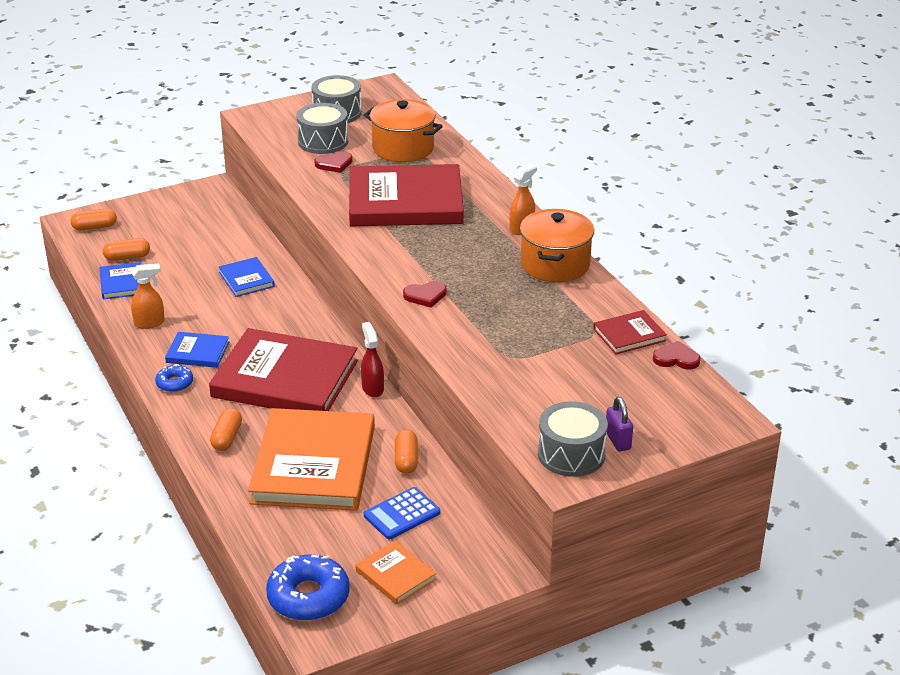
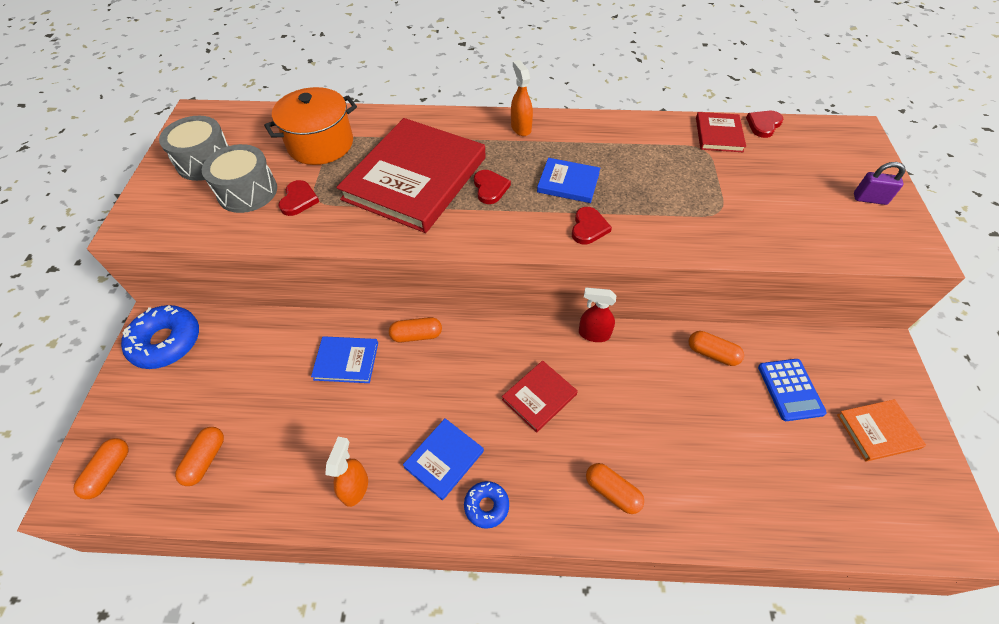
camera: 60 degrees left, 20 degrees up
blue book [100,262,141,299] -> blue book moved to [537,158,600,203]
red book [209,328,358,411] -> red book [502,360,578,433], size x0.45
orange book [248,408,375,511] -> none
blue donut [266,554,350,621] -> blue donut moved to [121,305,199,369]
orange pot [520,209,594,282] -> none
grey drum [538,401,608,477] -> none
none -> orange capsule [389,317,442,342]
none -> red heart [474,170,511,204]

